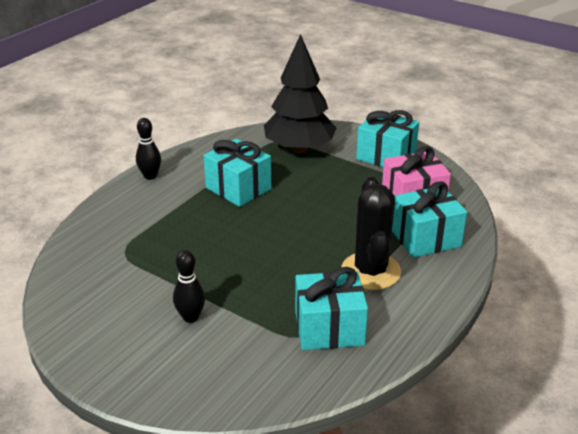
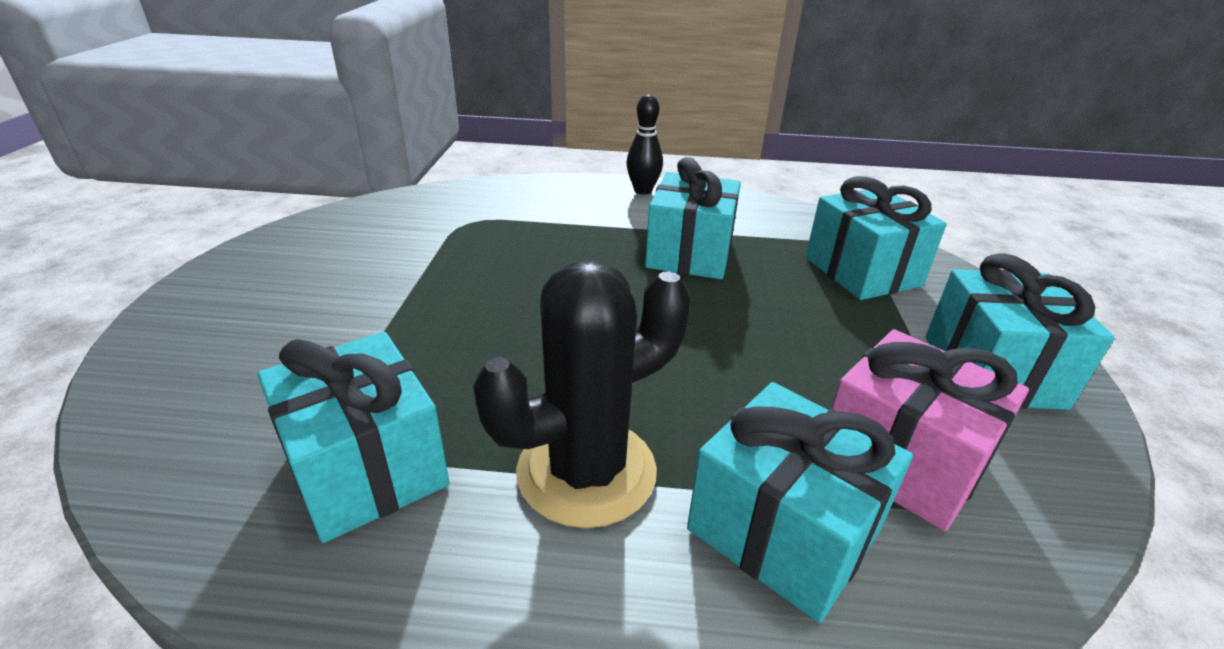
camera: 60 degrees right, 0 degrees up
black bowling pin [173,250,205,323] -> none
black tree [264,34,336,153] -> turquoise gift [805,176,947,300]

